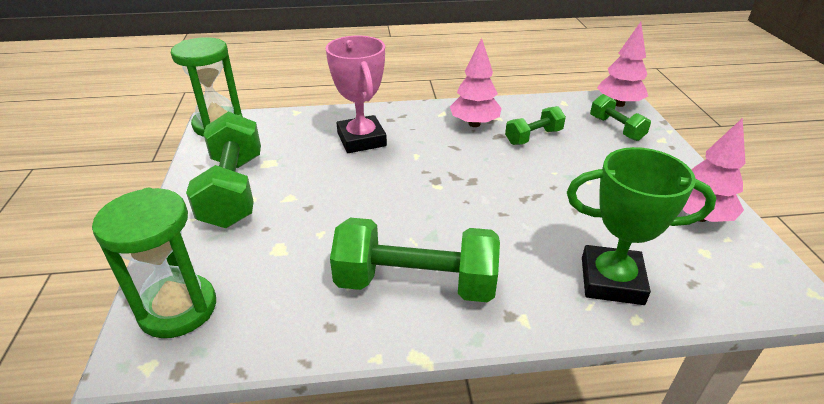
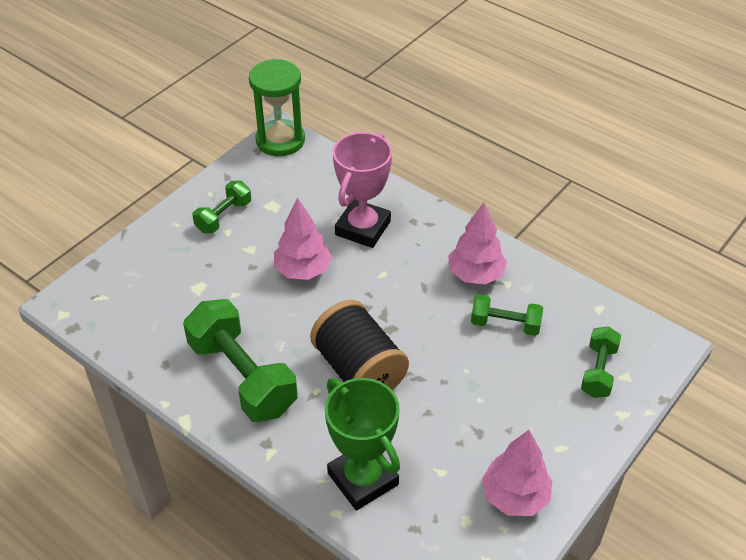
camera: 45 degrees right, 10 degrees up
green hourglass [92,188,216,338] -> none
green dumbbell [186,112,261,228] -> green dumbbell [192,181,251,233], size x0.54
pink tree [597,22,648,107] -> pink tree moved to [274,198,332,280]
none -> black spool [310,300,409,390]

